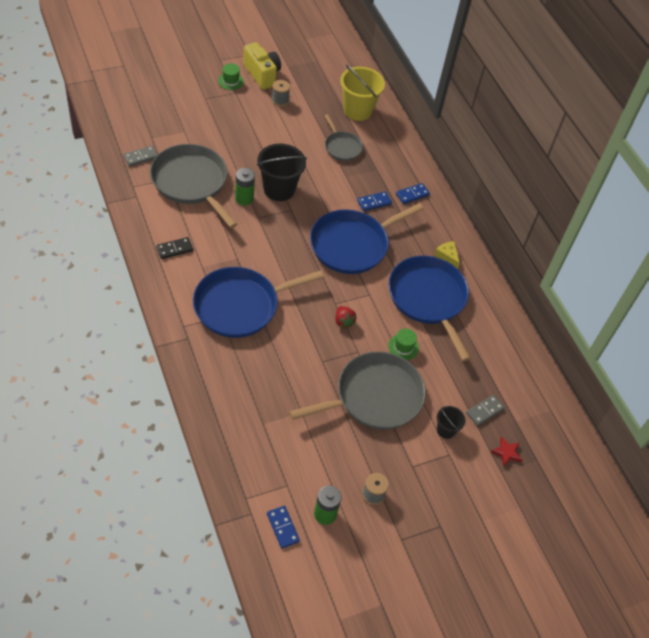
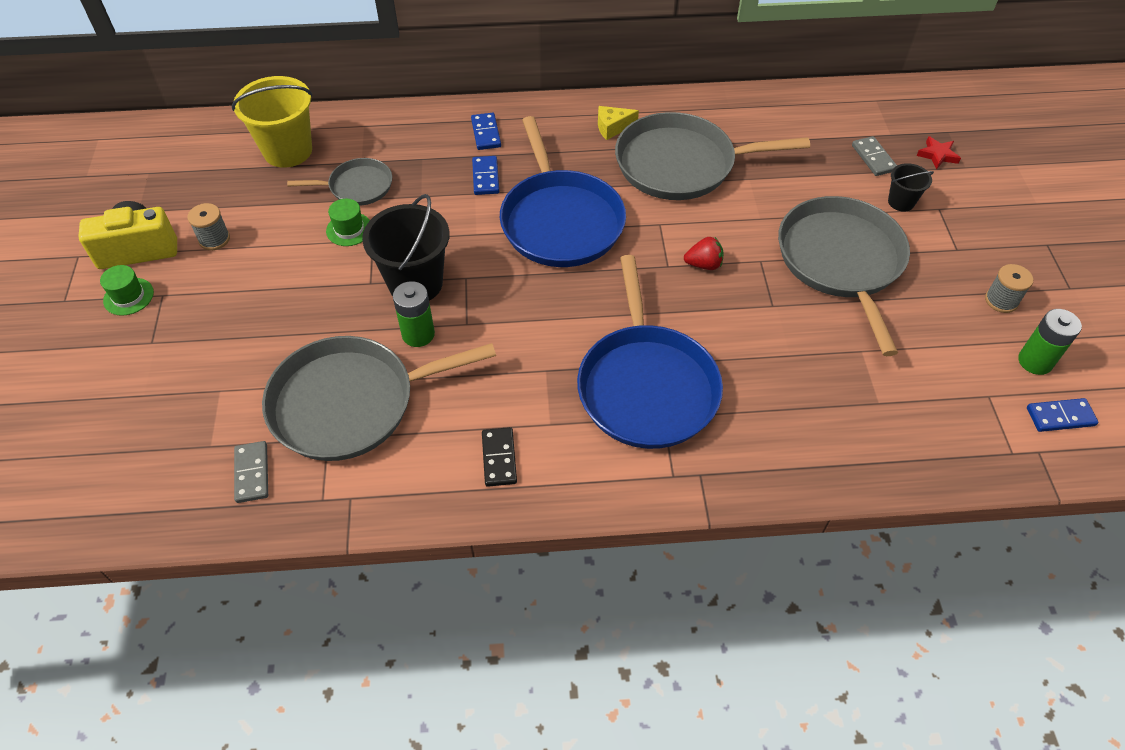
camera: 65 degrees left, 0 degrees up
blue pan [388,256,471,361] -> grey pan [615,112,810,200]
green hat [388,328,419,360] -> green hat moved to [326,199,370,246]

